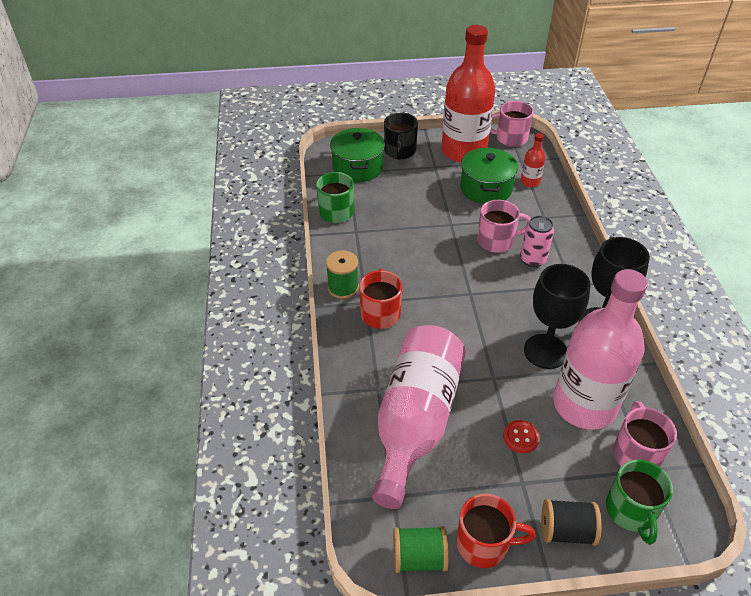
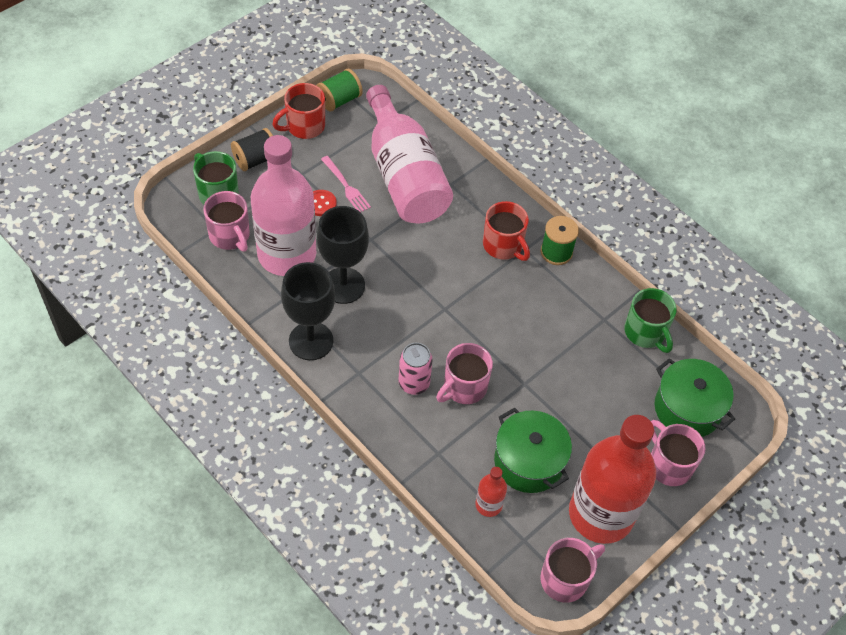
camera: 140 degrees right, 10 degrees up
black mug [384,113,418,160] -> pink mug [651,420,706,486]
none -> pink fork [321,156,371,212]

